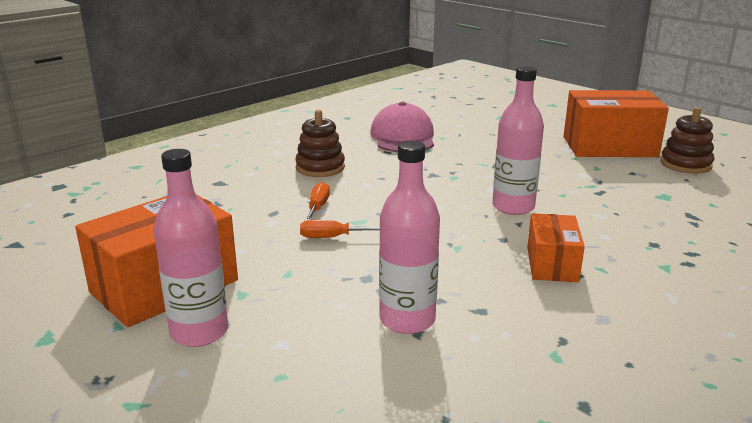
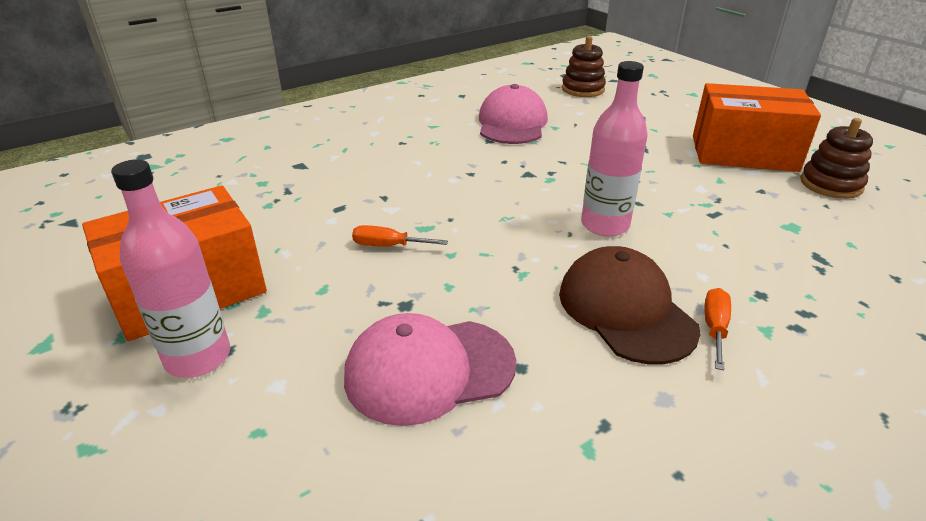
camera: 10 degrees right, 10 degrees up
brown stacking toy [295,110,345,177] -> brown stacking toy moved to [562,36,606,97]
orange screwdriver [305,182,330,221] -> orange screwdriver moved to [704,288,731,370]
pink bottle [379,140,440,334] -> pink cap [344,313,516,426]
orange box [527,213,585,282] -> brown cap [559,246,701,364]

